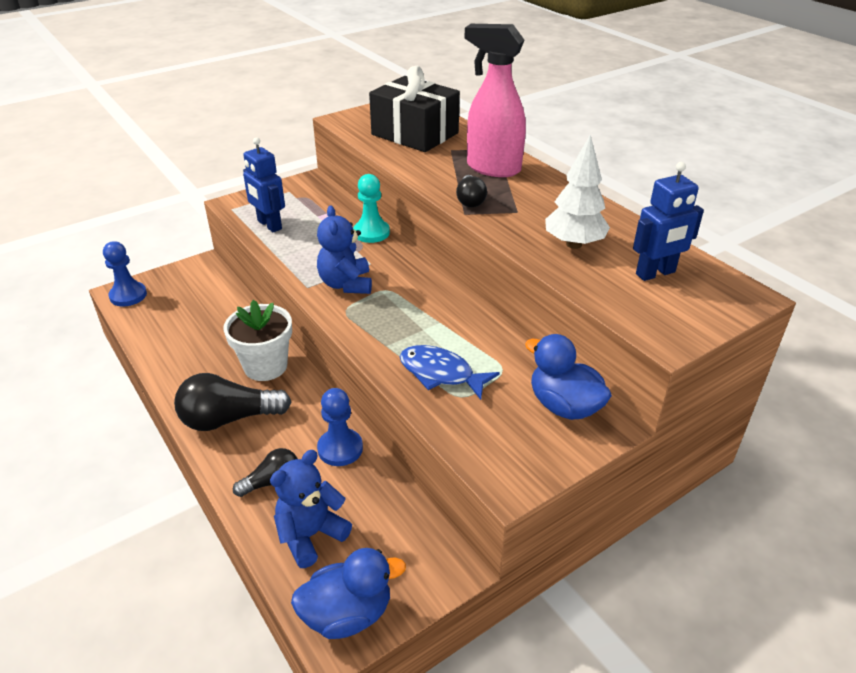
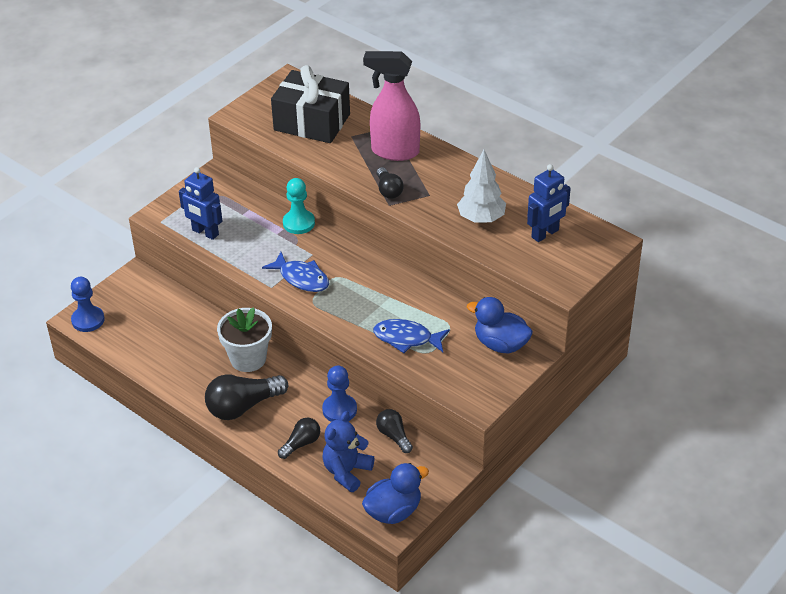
camera: 15 degrees left, 5 degrees up
blue teddy bear [317,206,372,294] -> blue fish [262,252,329,292]
none -> black light bulb [376,409,413,453]

